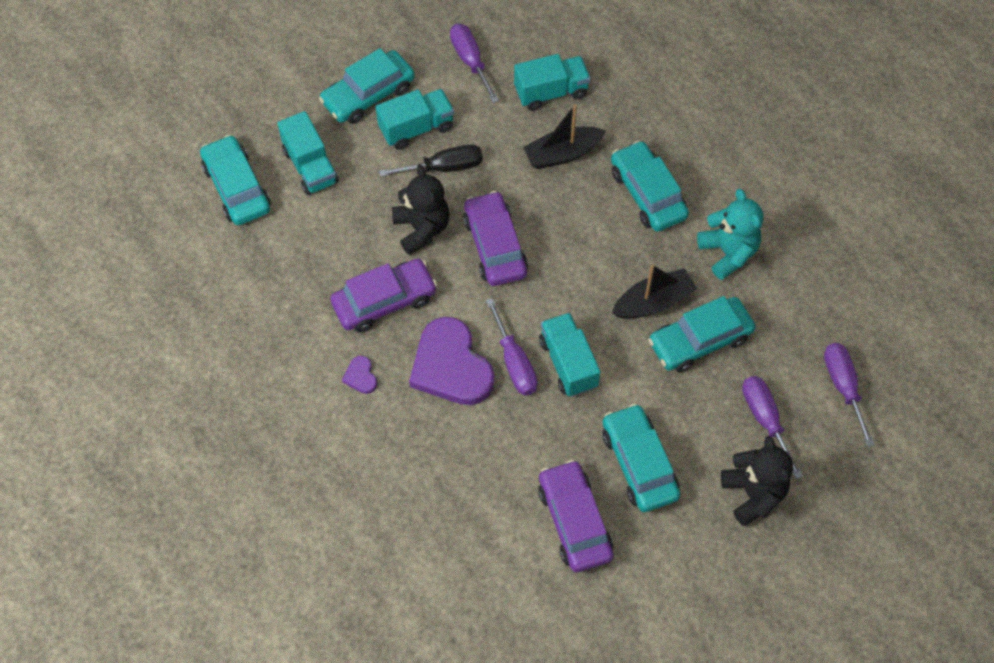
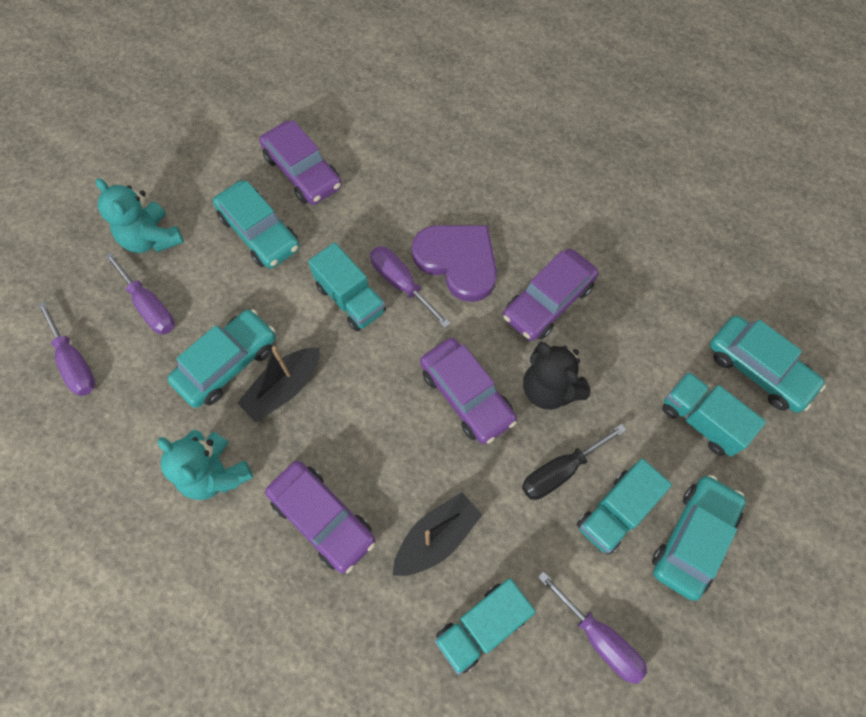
camera: 160 degrees right, 5 degrees up
purple heart [342,356,377,394] -> none
turquoise car [611,140,689,232] -> purple car [265,461,376,574]
black teddy bear [721,436,793,526] -> turquoise teddy bear [96,178,184,253]

